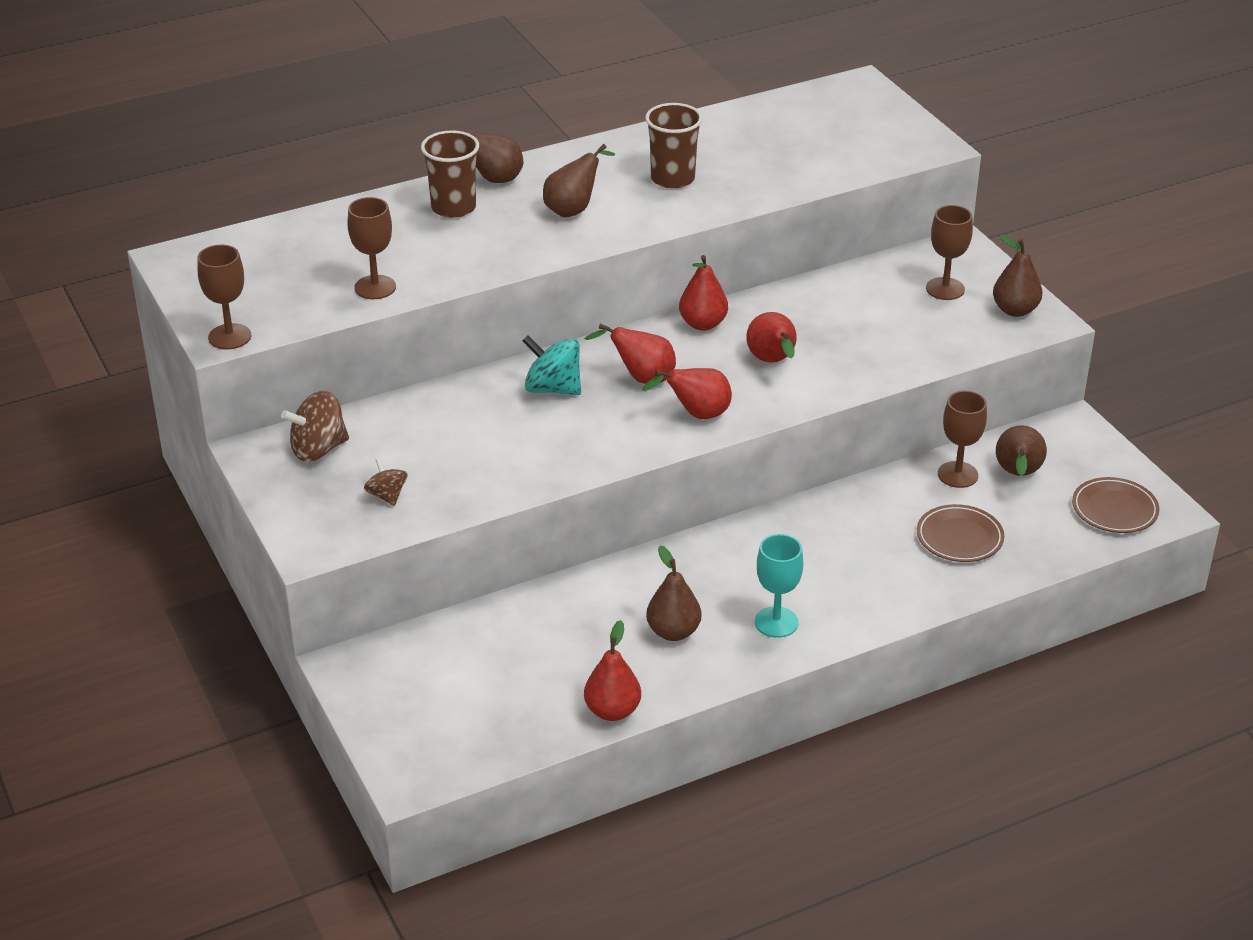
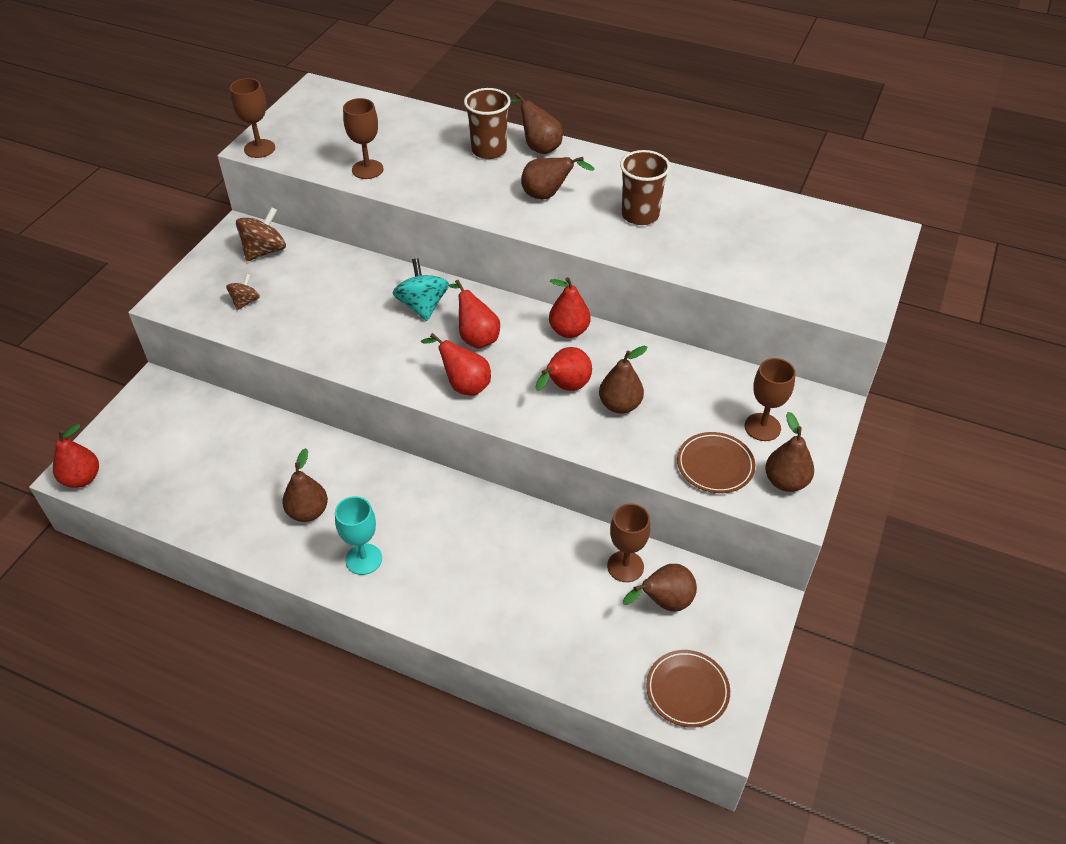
camera: 50 degrees right, 10 degrees up
brown spinning top [281,391,349,462] -> brown spinning top turned 105 degrees clockwise [236,207,286,261]
red pear [584,620,641,721] -> red pear moved to [53,424,99,488]
brown plate [917,504,1004,562] -> brown plate moved to [677,432,755,493]
none -> brown pear [599,346,647,414]

